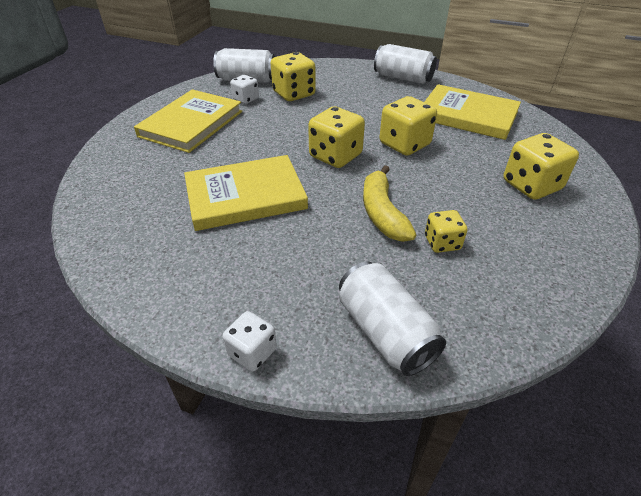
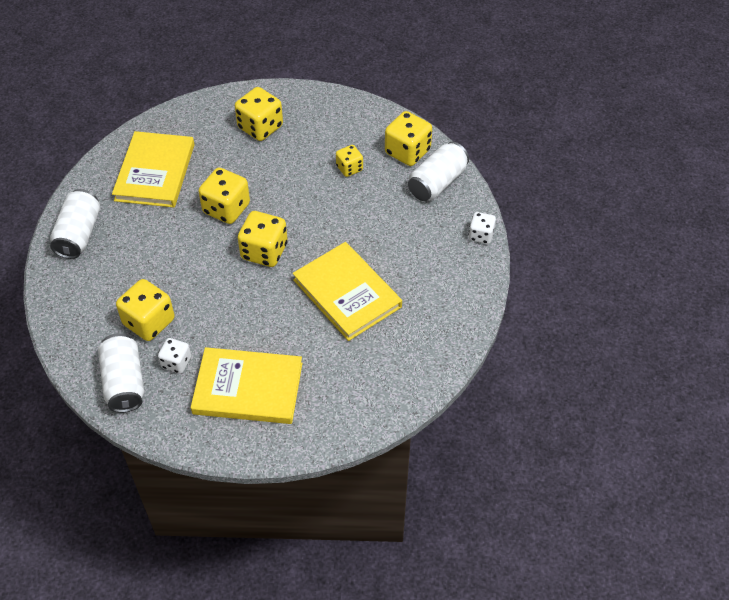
camera: 110 degrees left, 10 degrees up
yellow banana [363,165,416,242] -> none
none -> yellow dice [385,111,432,166]

